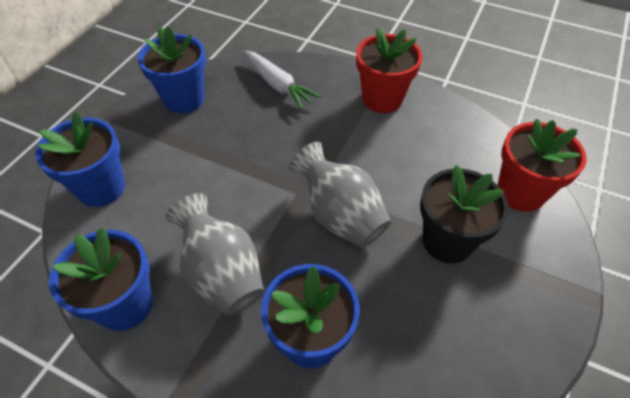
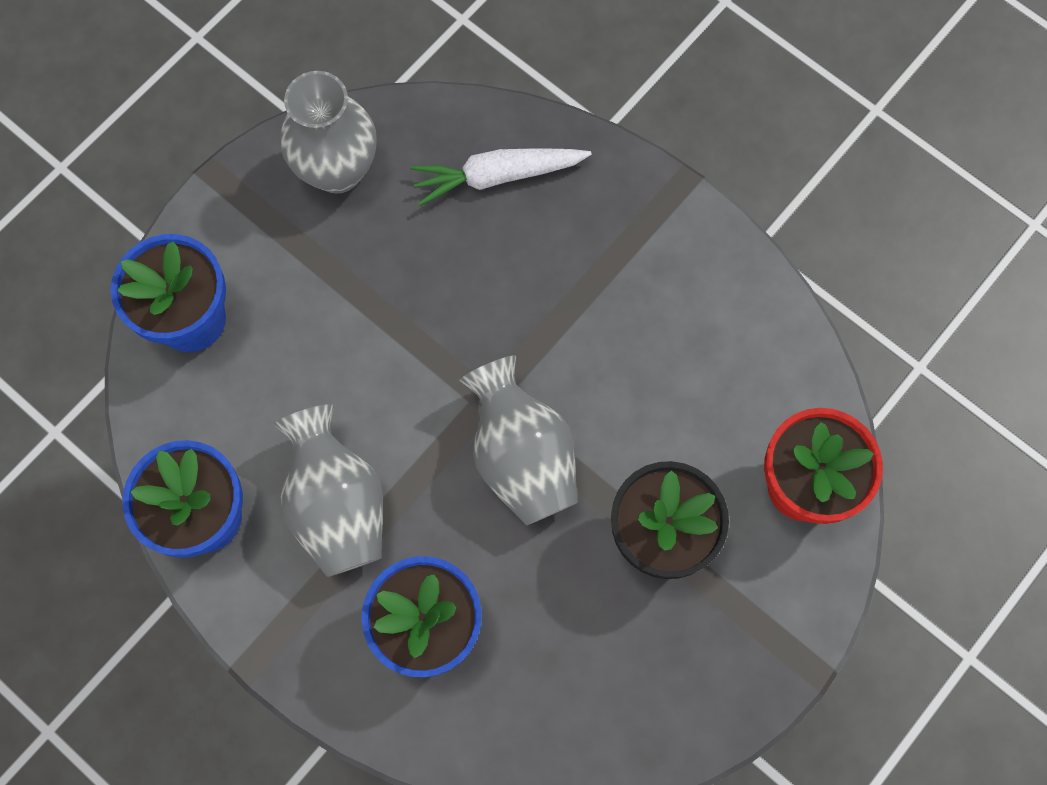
camera: 15 degrees right, 20 degrees up
blue flower pot [137,26,206,113] -> grey vase [280,71,377,194]
white carrot [244,51,321,109] -> white carrot turned 105 degrees clockwise [410,148,592,206]
red flower pot [356,27,422,113] -> none

